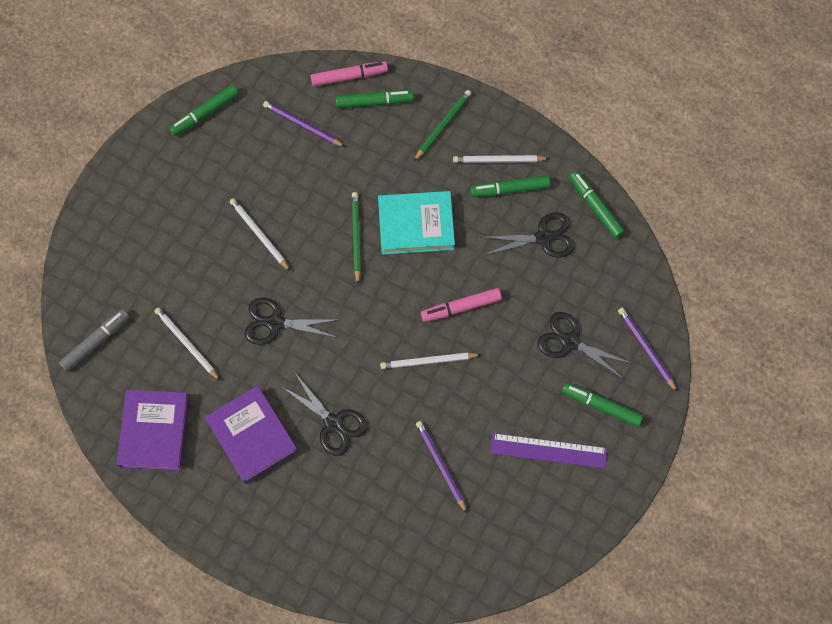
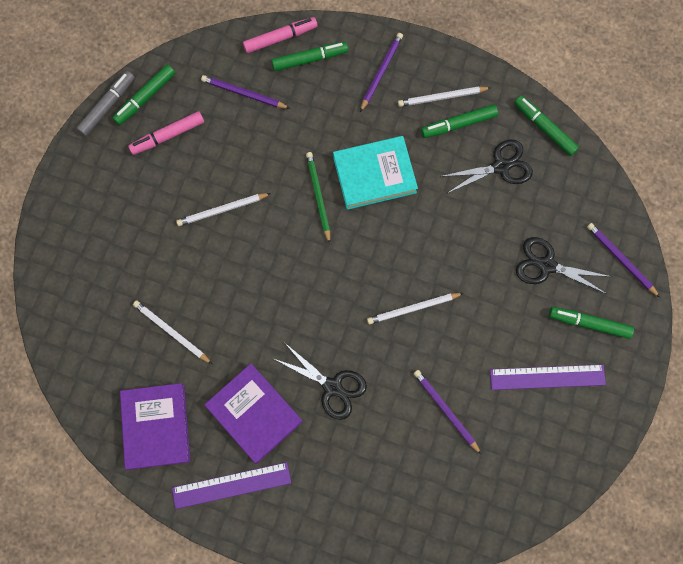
camera: 10 degrees left, 5 degrees up
grey marker [59,309,130,372] -> grey marker moved to [76,71,135,136]
white pencil [230,198,290,271] -> white pencil turned 60 degrees counterclockwise [176,193,271,226]
black scissors [245,298,338,345] -> none
green pencil [414,90,471,161] -> purple pencil [360,33,403,112]
pink marker [421,288,502,322] -> pink marker moved to [128,111,204,155]
none -> purple ruler [172,462,291,509]

